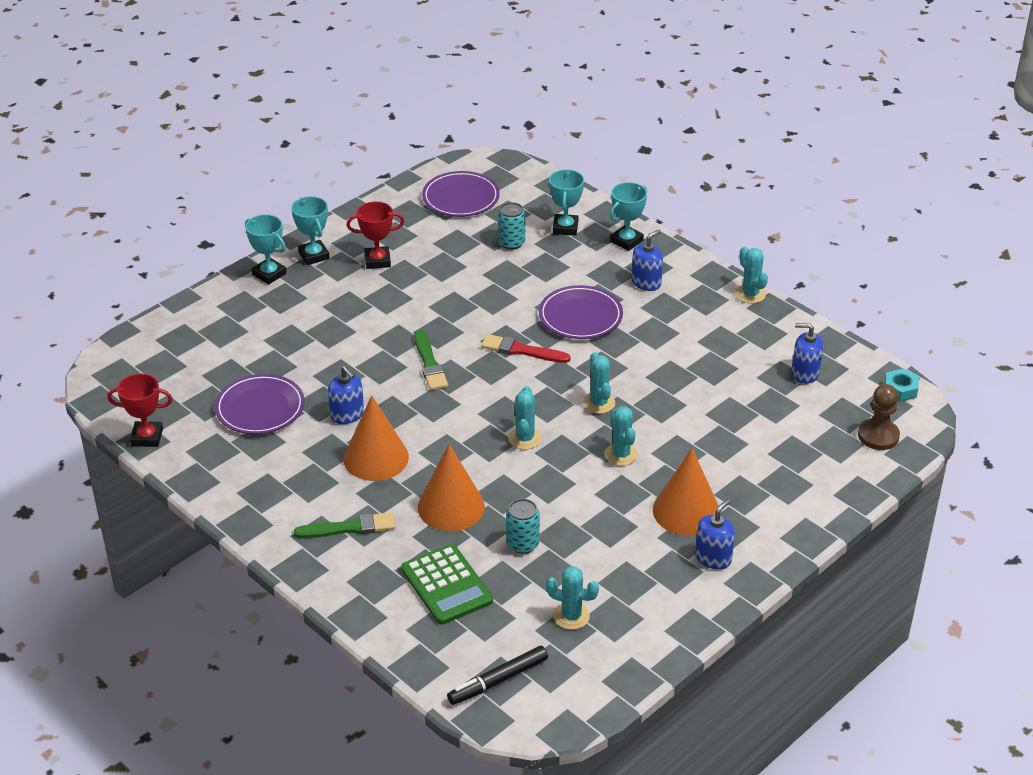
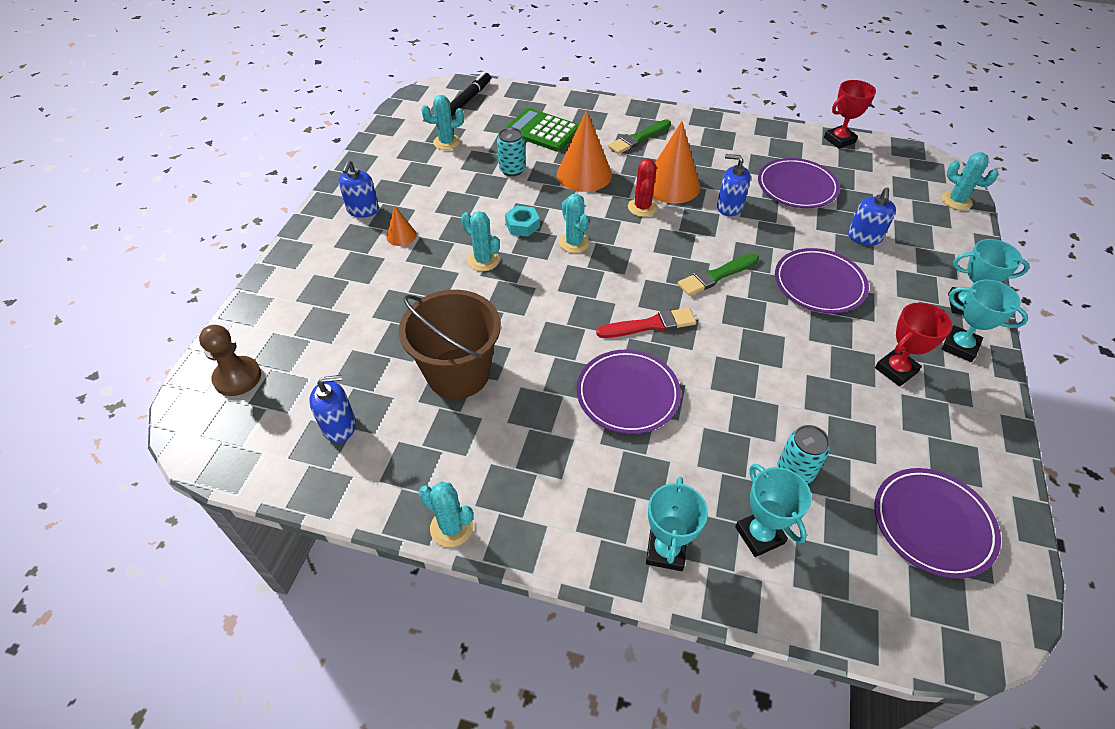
camera: 150 degrees right, 10 degrees up
green brush [414,330,448,390] -> green brush turned 75 degrees counterclockwise [678,253,759,296]
turquoise cactus [583,352,615,414] -> turquoise cactus moved to [941,152,999,210]
blue soap dispenser [631,230,663,291] -> blue soap dispenser moved to [848,187,896,246]
orange cone [653,448,719,536] -> orange cone [387,205,417,246], size x0.49
turquoise nut [885,368,919,402] -> turquoise nut moved to [505,205,540,237]
none -> brown bucket [399,290,501,399]
none -> red cactus [628,159,658,217]
none -> purple plate [775,248,869,313]

